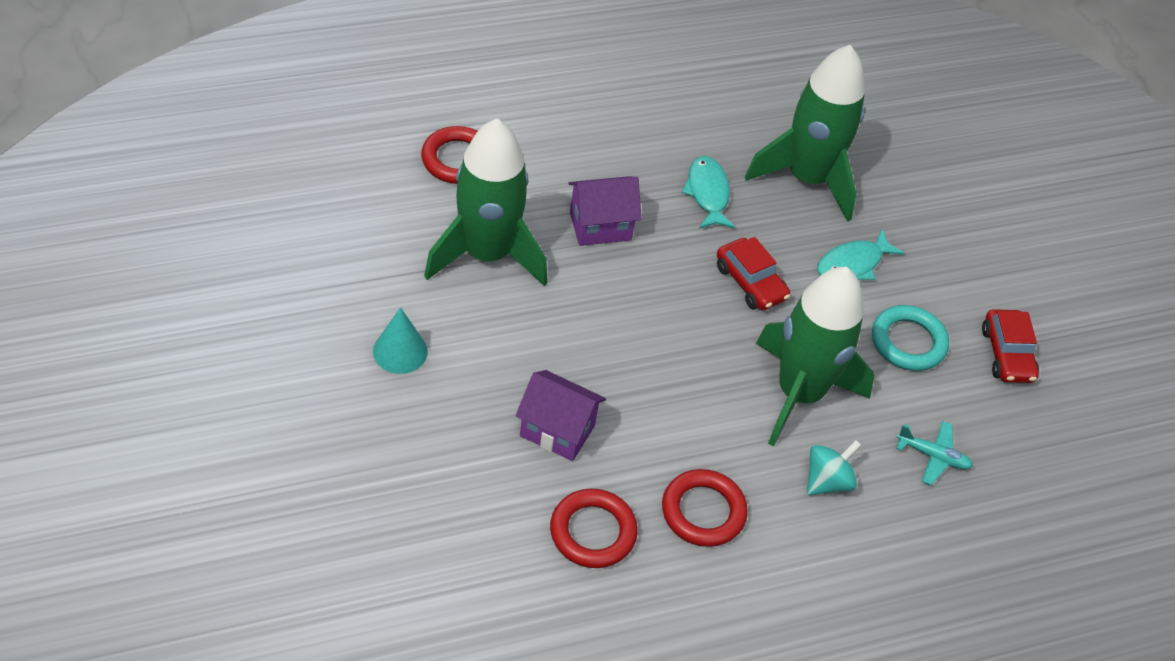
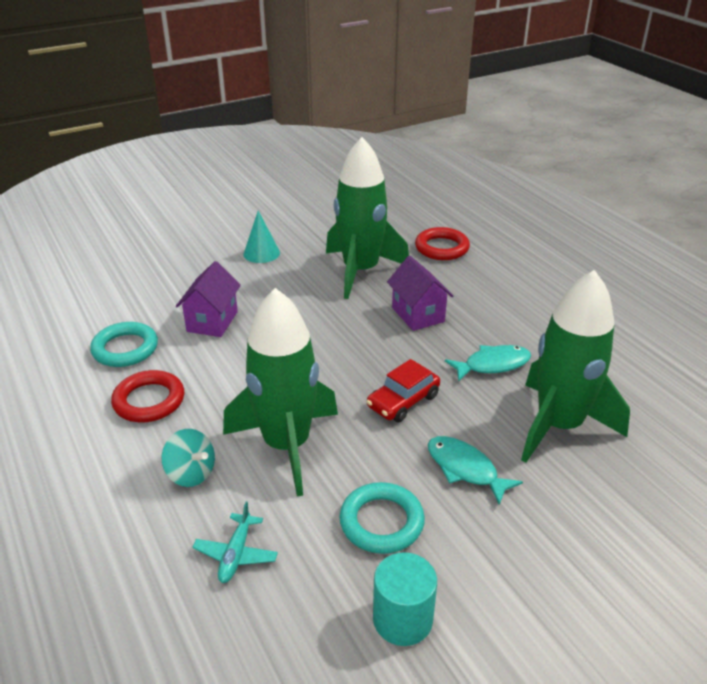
camera: 85 degrees right, 15 degrees down
red ring [550,489,638,568] -> turquoise ring [90,322,158,367]
red car [982,309,1039,383] -> turquoise cylinder [373,552,437,646]

